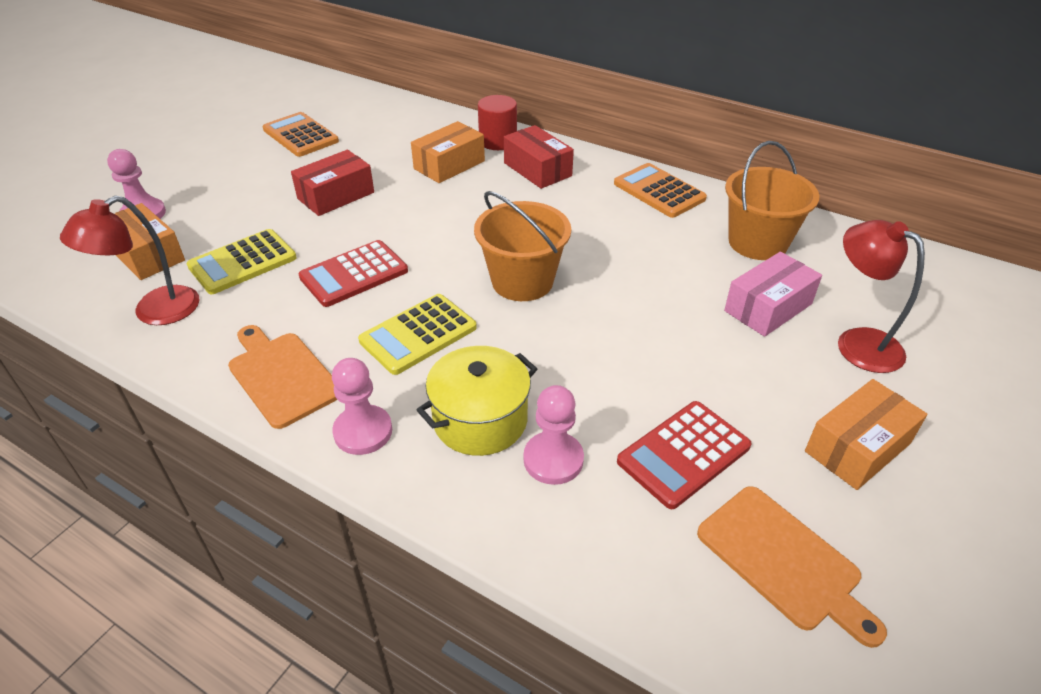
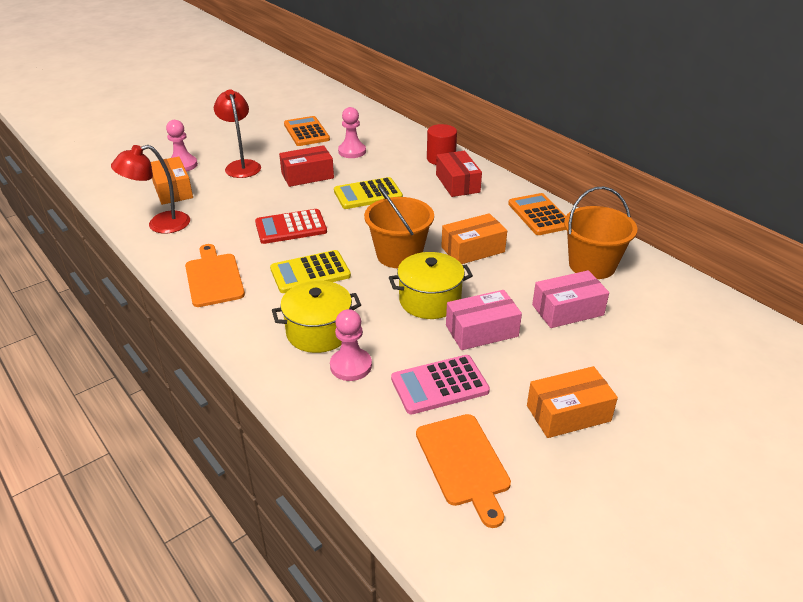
camera: 20 degrees right, 5 degrees down
yellow calculator [186,229,297,294] -> yellow calculator moved to [334,177,403,209]
pink pawn [332,358,392,455] -> pink pawn moved to [338,107,366,158]
orange box [411,121,485,183] -> orange box moved to [441,213,507,264]
red calculator [617,401,752,509] -> pink calculator [391,355,490,415]
red lamp [838,220,925,373] -> red lamp moved to [214,89,261,178]
none -> yellow pot [389,252,473,319]
none -> pink box [446,290,522,350]

